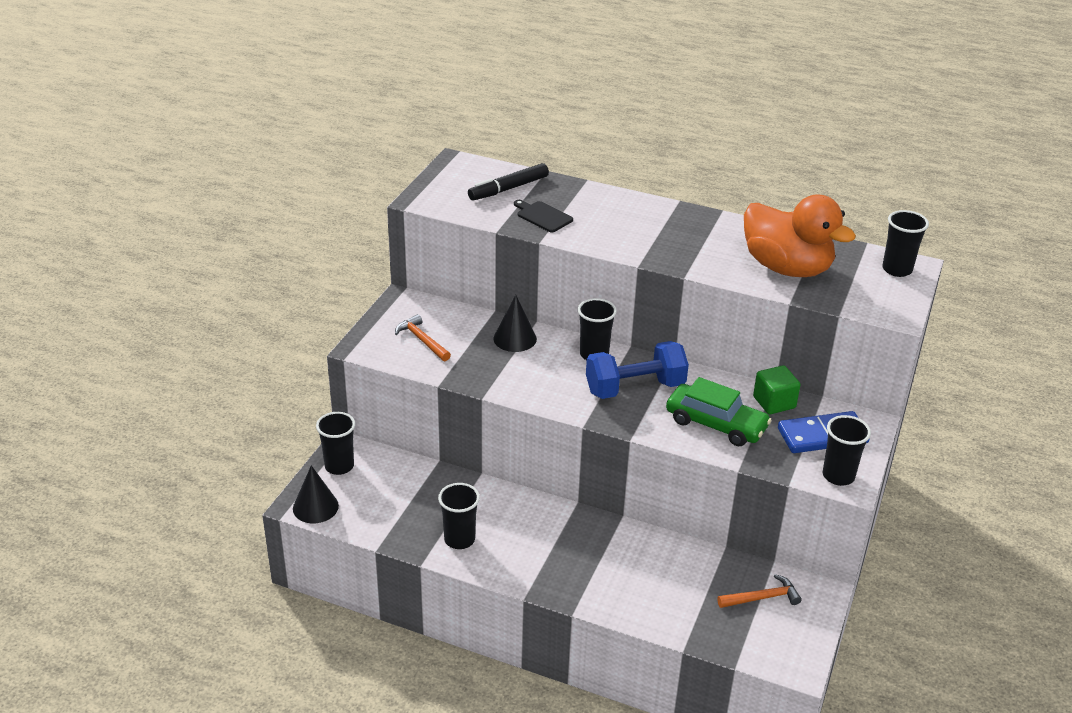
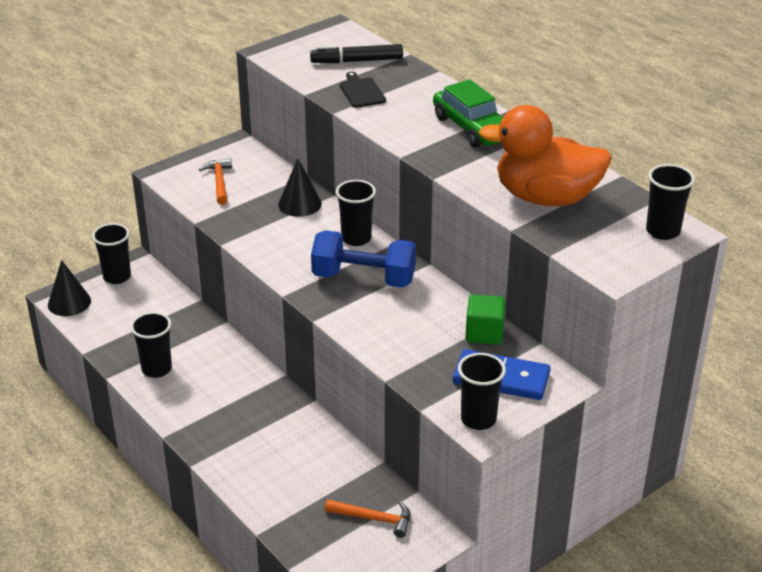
camera: 30 degrees right, 0 degrees up
green car [666,377,772,446] -> green car moved to [433,79,503,147]
orange duck [744,195,856,277] -> orange duck turned 120 degrees clockwise [478,105,612,206]

